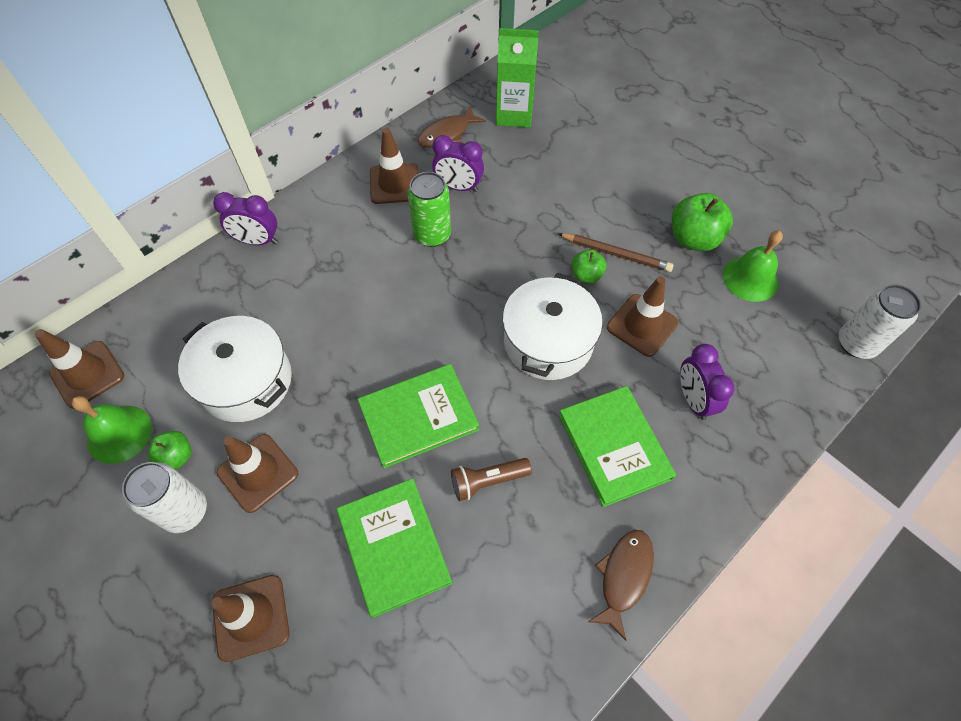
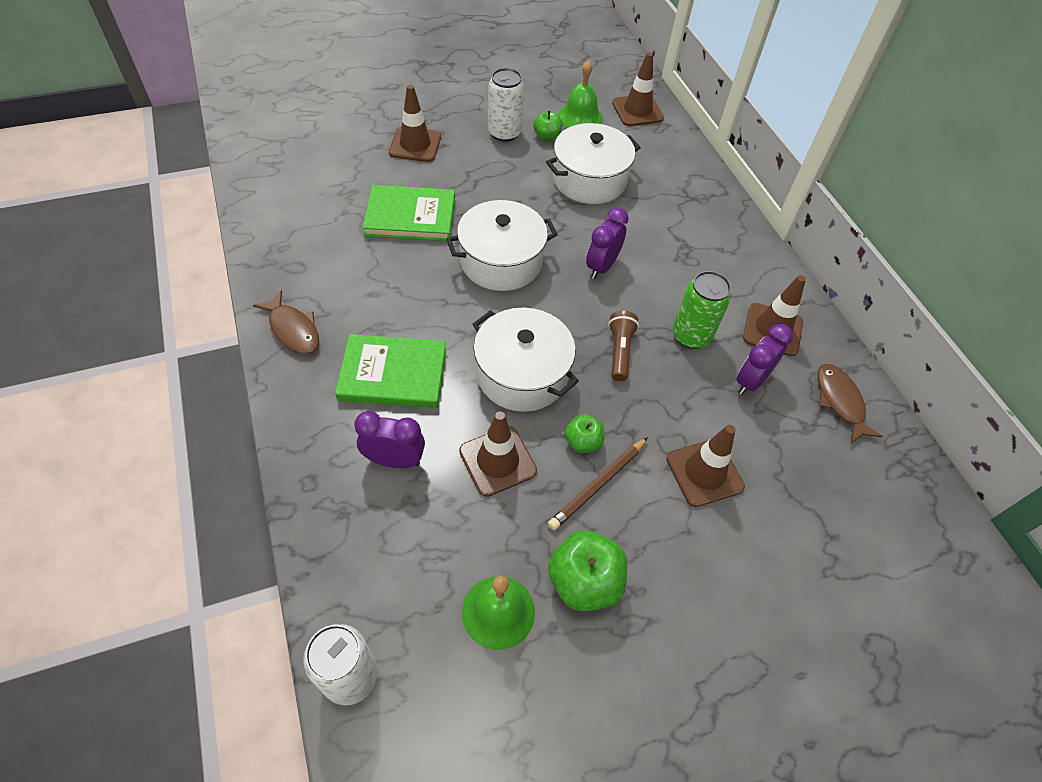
camera: 110 degrees right, 5 degrees down
purple clock [213,192,278,245] -> purple clock moved to [586,207,629,279]
brown traffic cone [217,434,298,513] -> brown traffic cone moved to [666,425,745,507]
green book [358,364,479,468] -> white pot [446,200,558,291]
brown flashlight [451,458,532,501] -> brown flashlight moved to [608,311,639,381]
green carton [496,28,539,128] -> none

